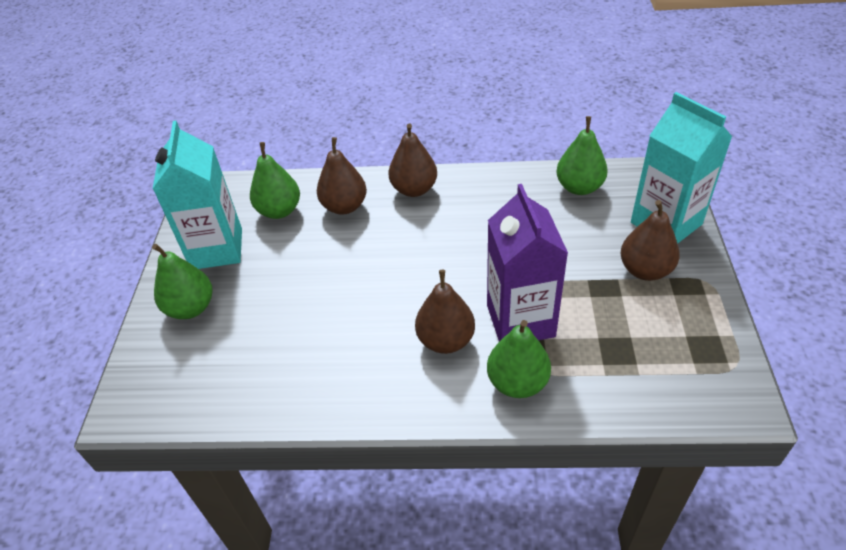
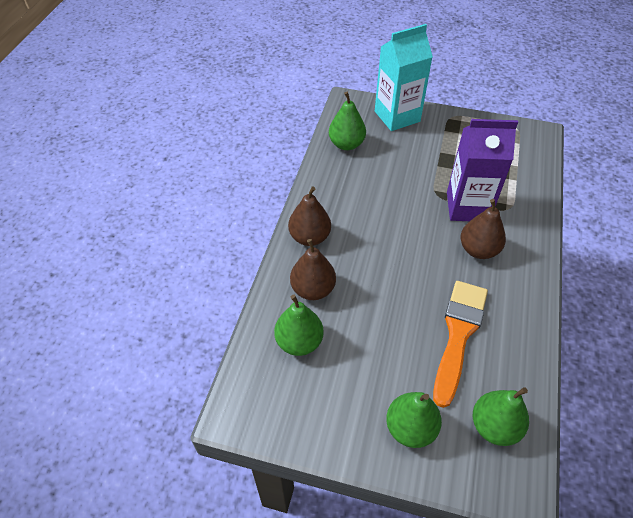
camera: 80 degrees left, 5 degrees up
turquoise carton [153,121,242,269] -> none
green pear [487,320,551,398] -> green pear moved to [473,387,529,446]
brown pear [620,200,680,281] -> none
none -> orange brush [433,281,488,408]

